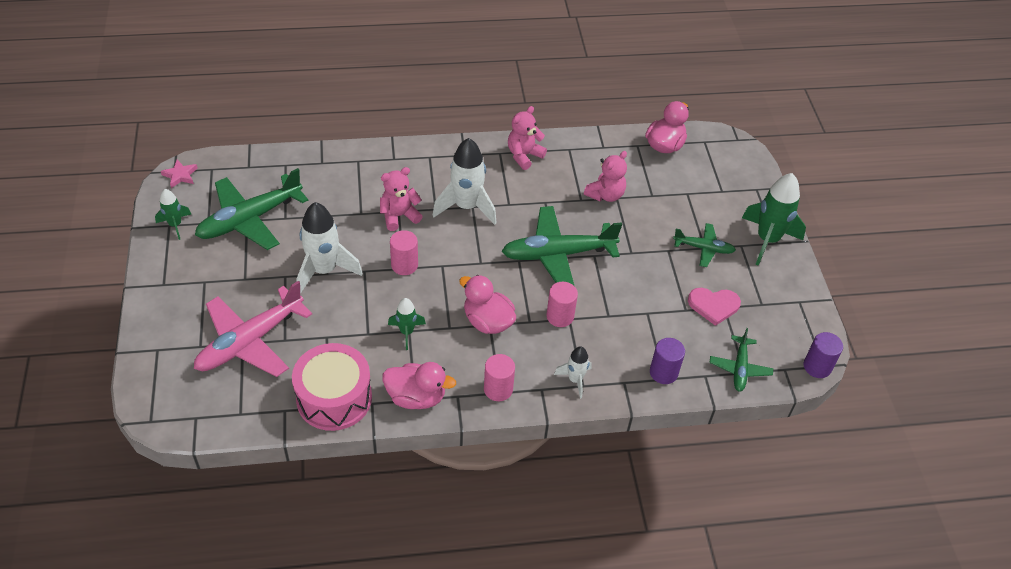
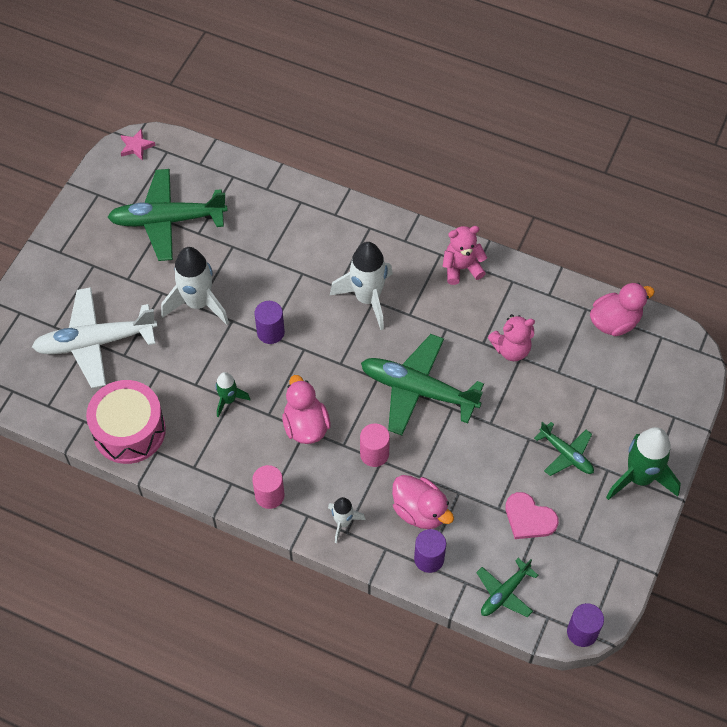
camera: 35 degrees right, 10 degrees up
green rocket [155,189,191,240] -> none
pink plane [194,281,312,377] -> white plane [32,287,157,388]
pink teddy bear [380,167,423,231] -> none
pink duck [383,362,456,409] -> pink duck moved to [392,475,454,529]
pink cylinder [390,230,418,275] -> purple cylinder [254,301,285,344]

